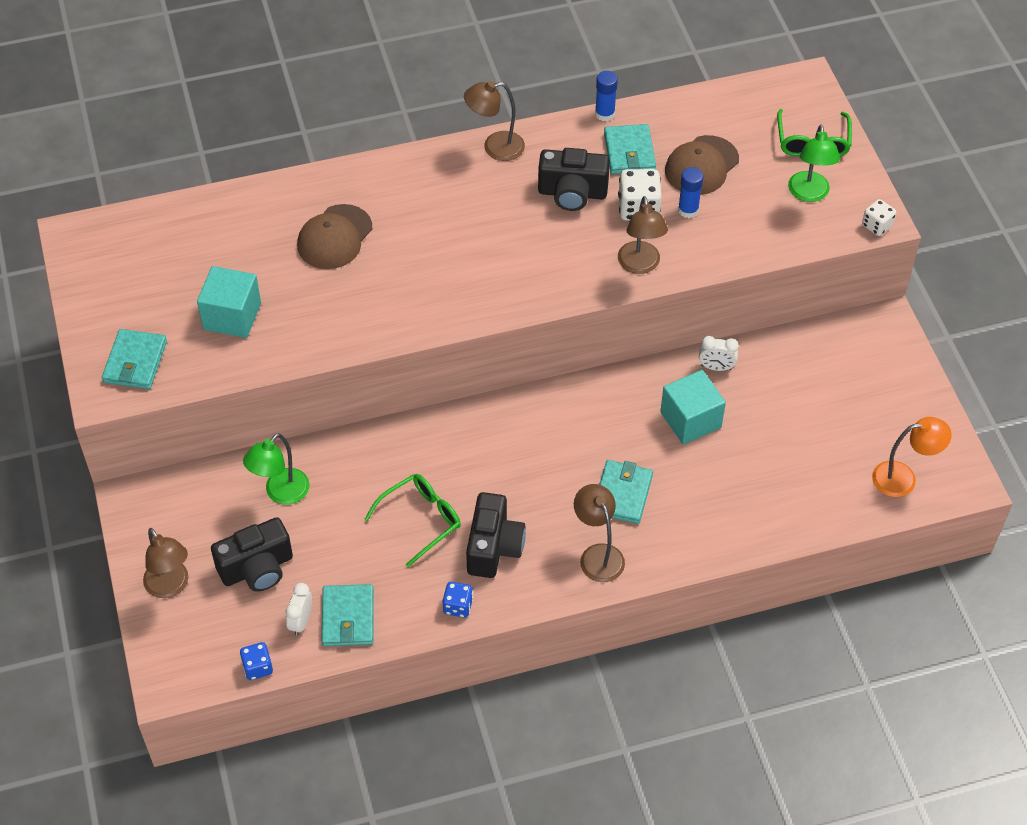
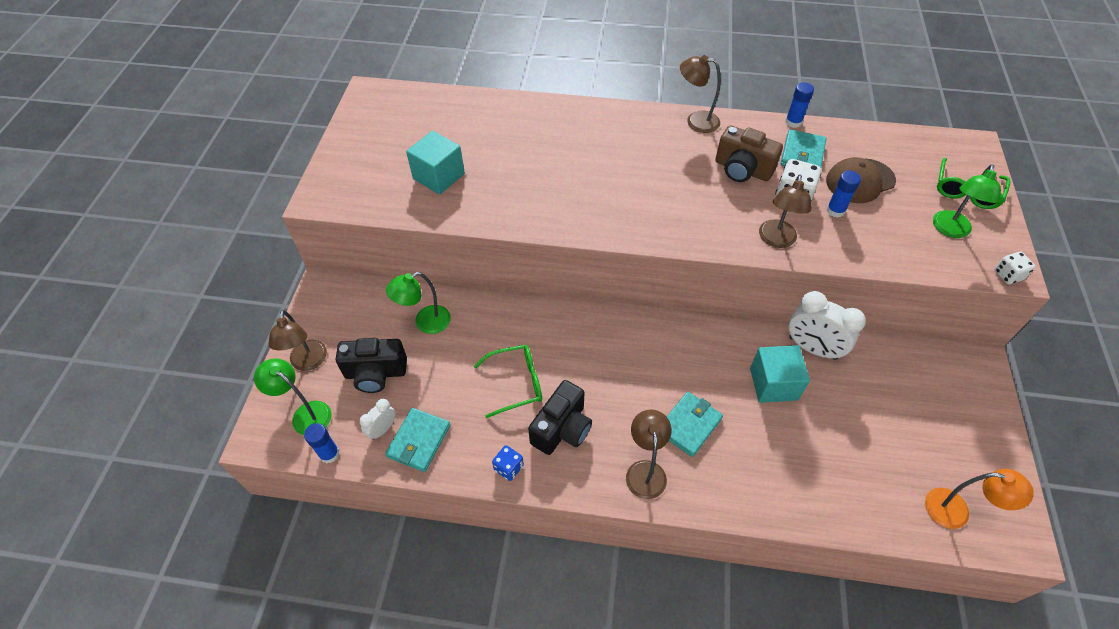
camera: 25 degrees right, 0 degrees up
turquoise wallet [102,329,167,389] -> none
blue dice [240,642,273,680] -> blue glue stick [304,423,340,463]
brown cap [297,204,372,269] -> none
black camera [538,148,610,211] -> brown camera [715,125,783,182]
white clock [699,336,739,371] -> white clock [789,291,866,360], size x1.88
none -> green lamp [254,358,332,435]

